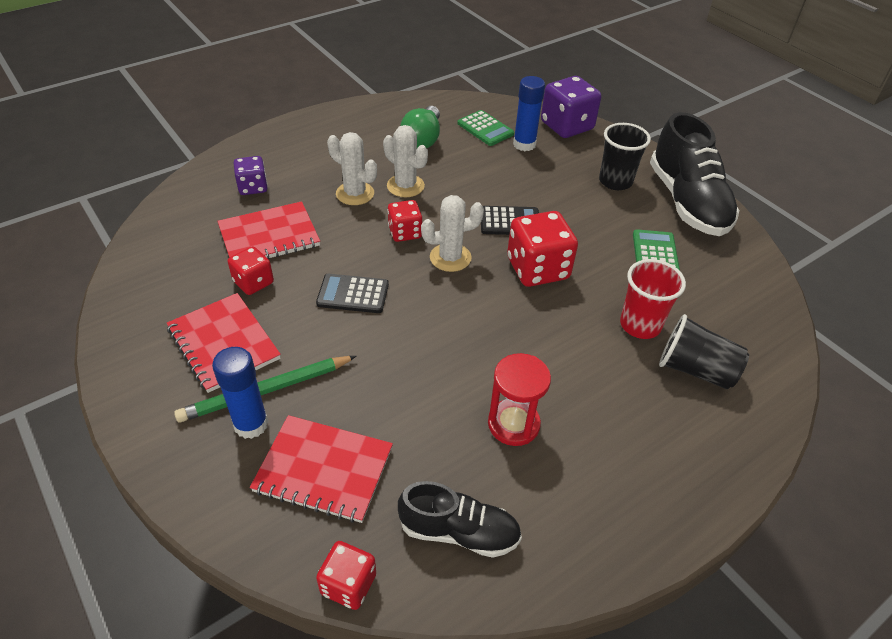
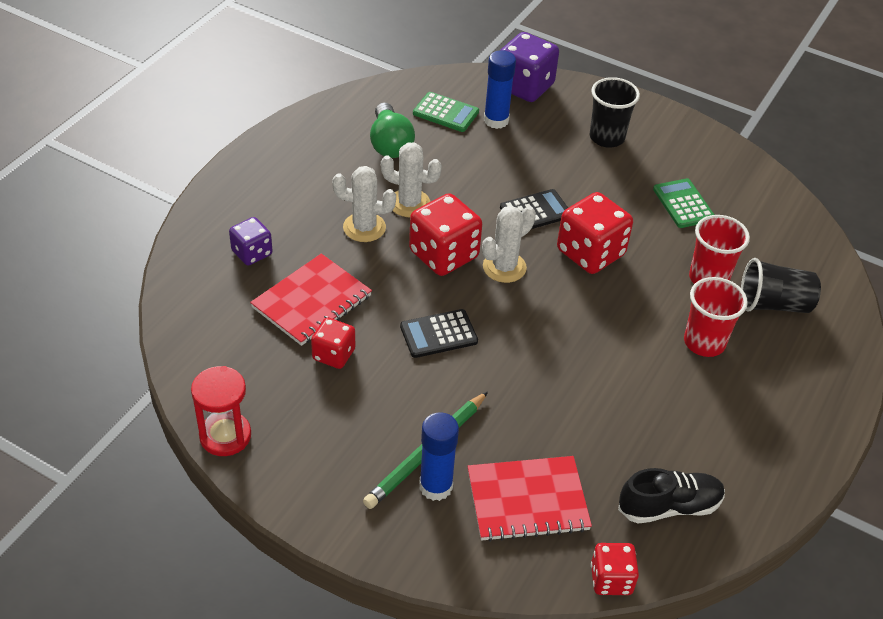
camera: 25 degrees left, 0 degrees up
red notebook [167,293,281,393] -> none
red dice [387,200,422,242] -> red dice [409,193,482,276], size x1.70
red hourglass [488,353,551,446] -> red hourglass moved to [191,366,251,456]
black shoe [650,112,739,236] -> none
none -> red cup [684,277,748,357]

